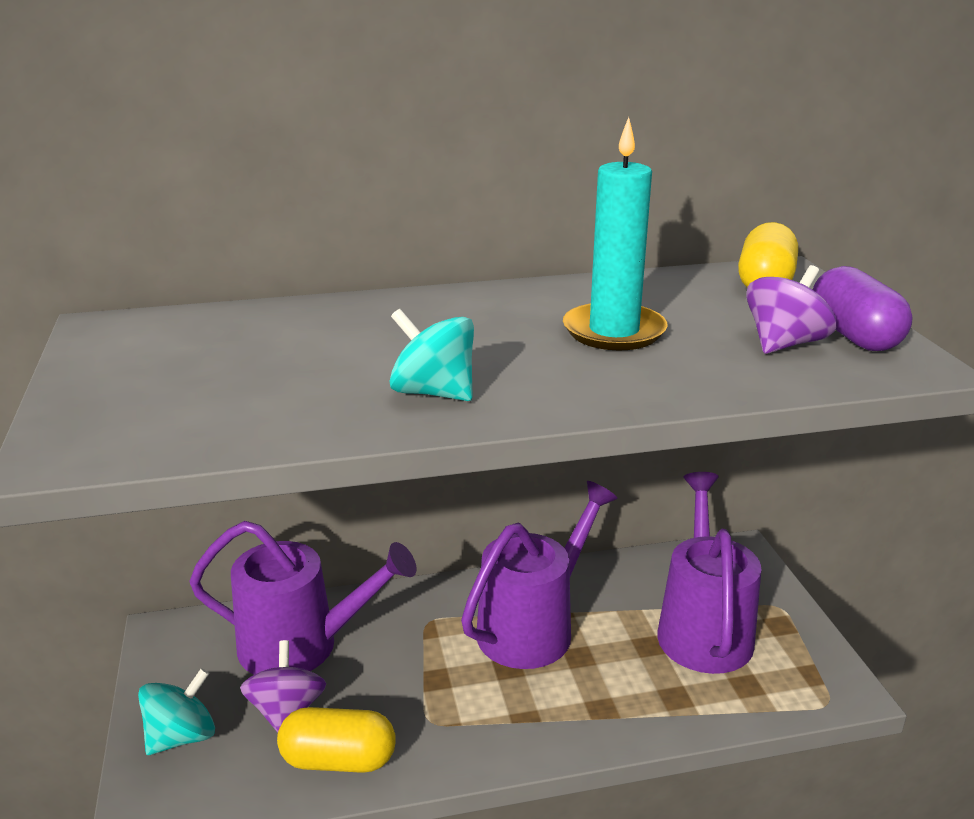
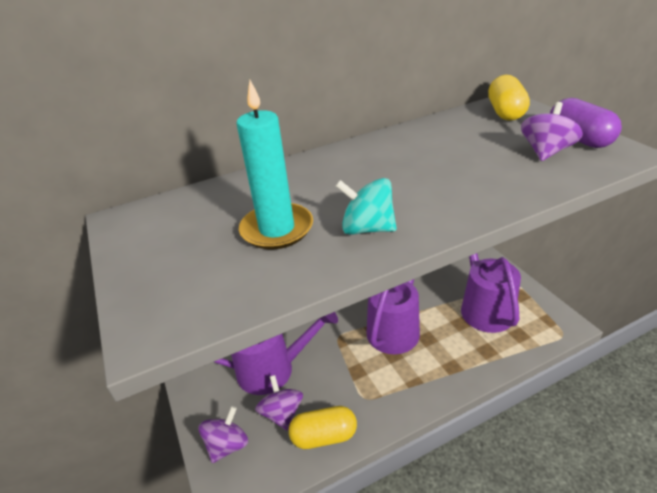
camera: 10 degrees left, 10 degrees up
turquoise spinning top [138,668,215,755] -> purple spinning top [199,406,248,463]
turquoise candle [563,117,668,350] -> turquoise candle moved to [236,80,313,249]

